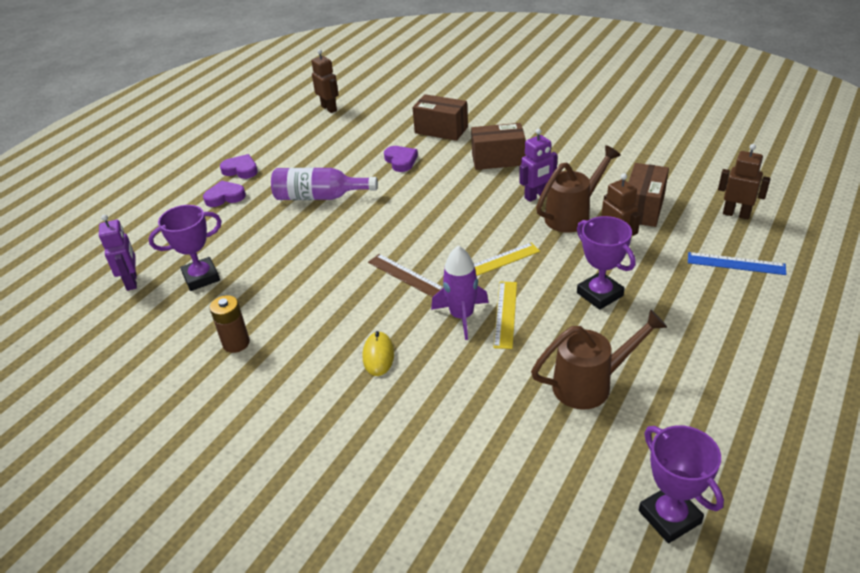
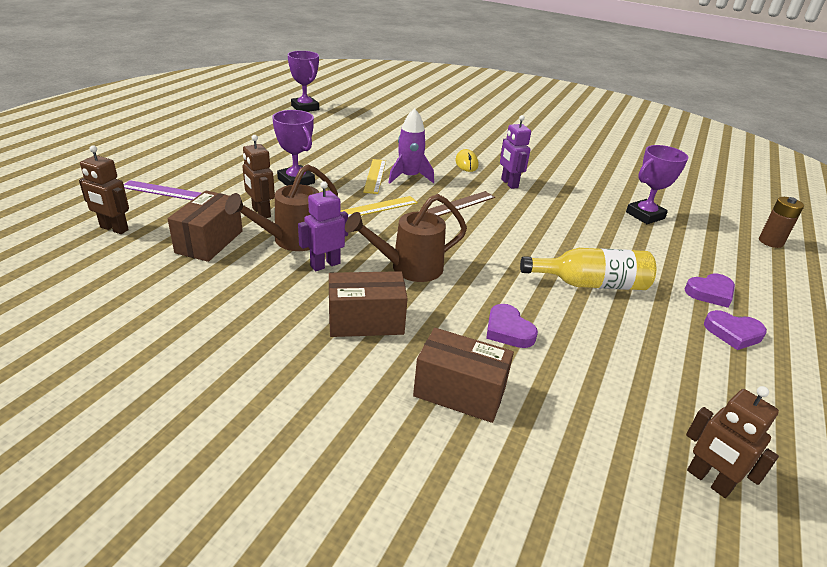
camera: 170 degrees right, 5 degrees down
purple robot [99,214,137,291] -> purple robot moved to [500,115,531,189]
brown battery [210,295,250,353] -> brown battery moved to [759,197,804,248]
purple bottle [271,168,378,200] -> yellow bottle [520,248,656,290]
brown ruler [368,254,443,297] -> brown ruler turned 75 degrees counterclockwise [426,191,495,216]
brown watering can [531,309,667,409] -> brown watering can moved to [345,194,467,282]
blue ruler [688,252,787,275] -> purple ruler [124,180,201,200]

